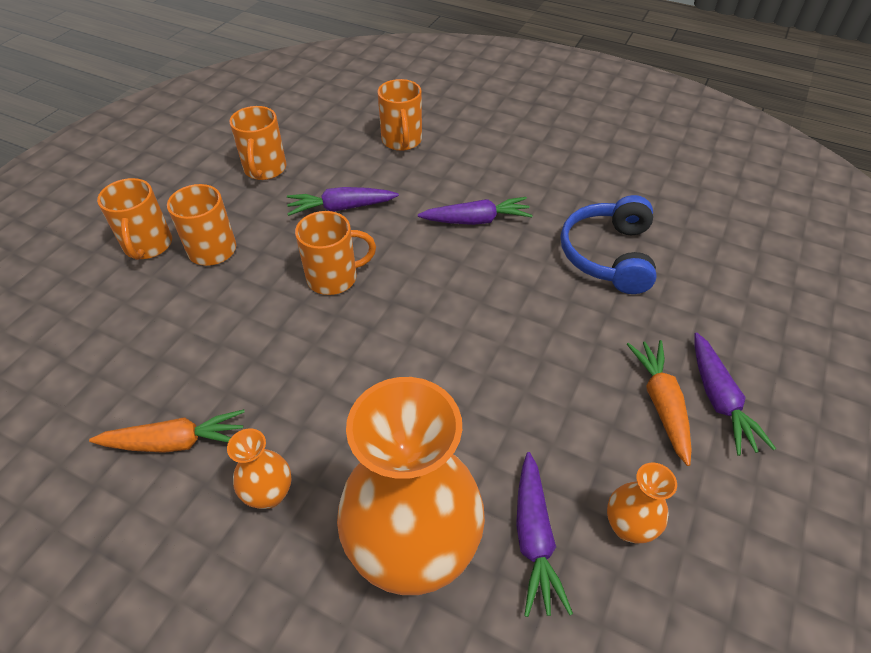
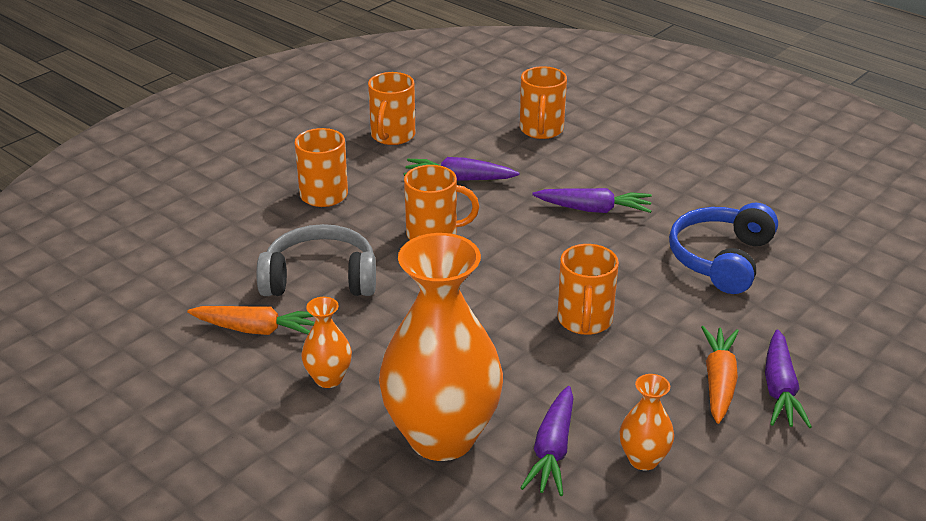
camera: 15 degrees right, 15 degrees down
orange mug [97,178,172,260] -> orange mug moved to [558,244,619,335]
none -> grey headphones [256,224,376,296]

